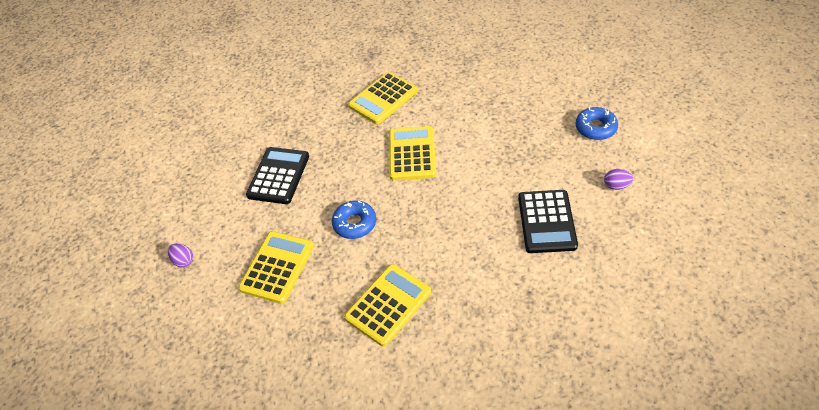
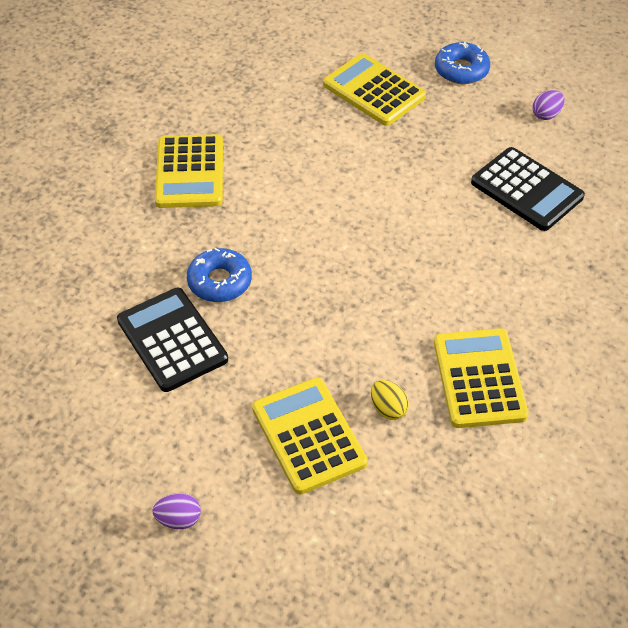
camera: 50 degrees left, 0 degrees up
blue donut [332,201,376,239] -> blue donut moved to [187,248,252,302]
yellow calculator [389,126,436,180] -> yellow calculator moved to [323,53,426,126]
none -> yellow egg [371,380,409,420]

